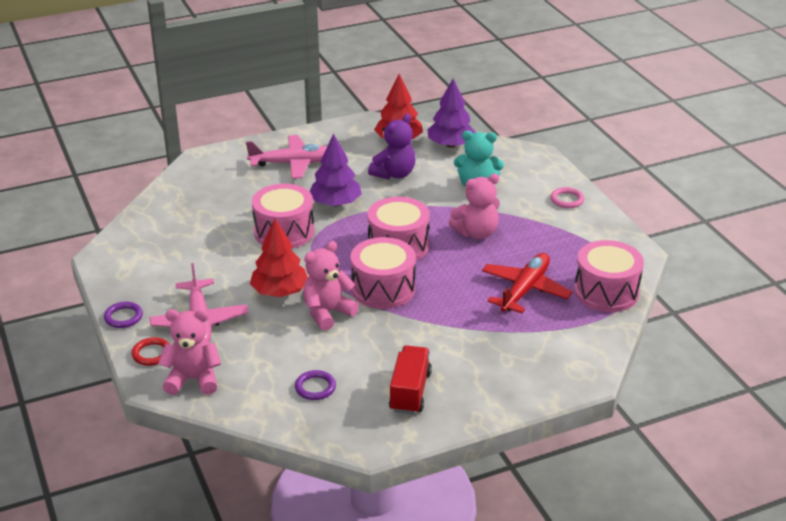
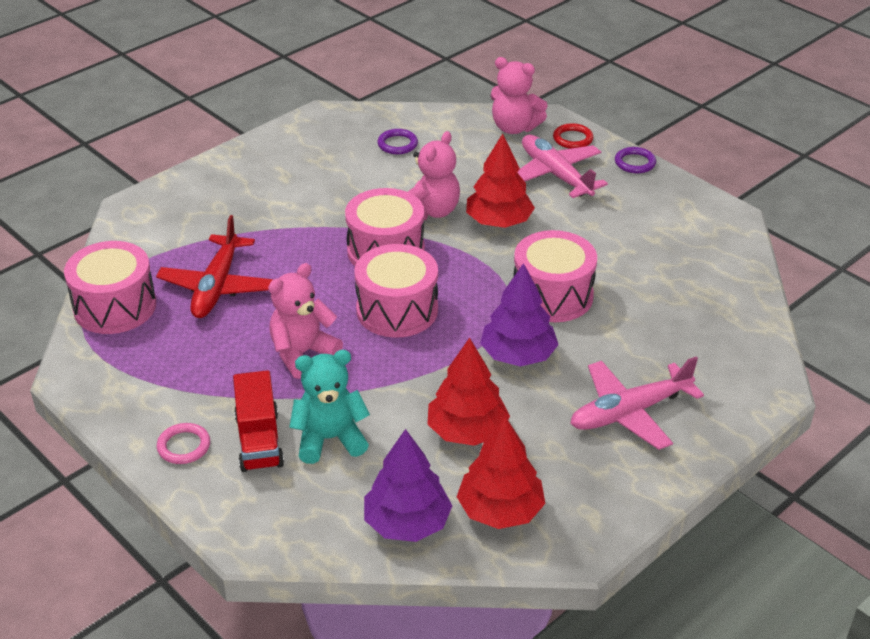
camera: 160 degrees right, 5 degrees up
pink teddy bear [158,309,221,395] -> pink teddy bear turned 45 degrees clockwise [491,57,548,134]
purple teddy bear [368,114,416,180] -> red tree [427,338,510,446]
red truck [389,345,432,414] -> red truck moved to [233,370,284,472]

